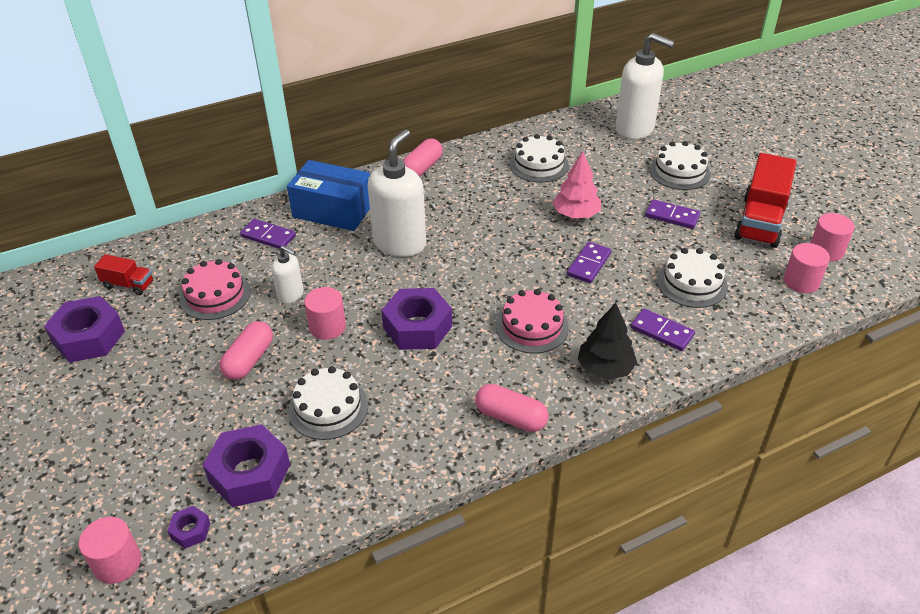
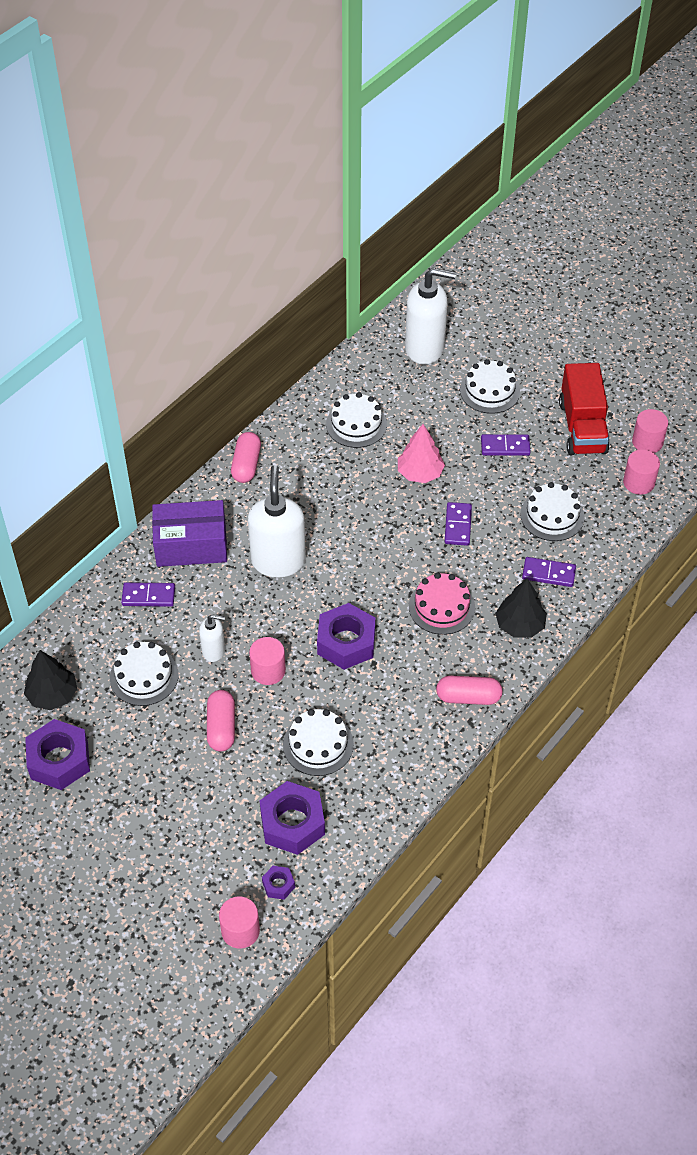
camera: 25 degrees left, 10 degrees up
red truck [94,254,153,295] -> black tree [24,650,77,710]
pink cake [180,259,251,320] -> white cake [110,642,179,706]
blue box [287,160,370,231] -> purple box [152,500,227,567]

